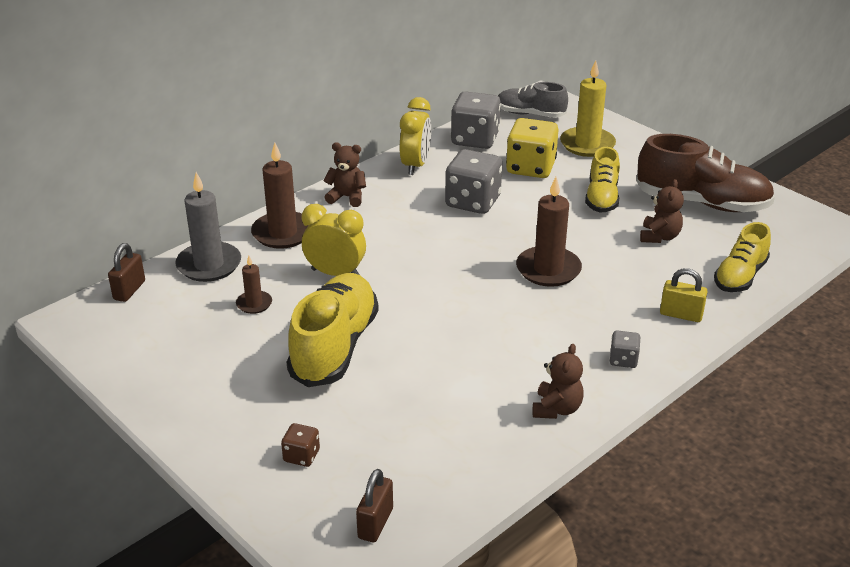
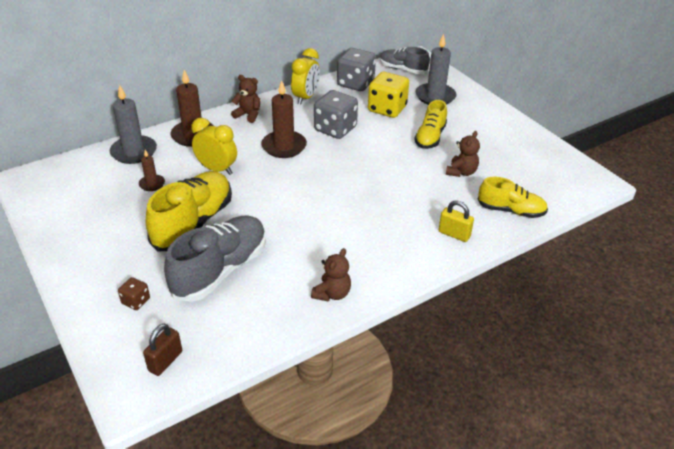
camera: 10 degrees right, 5 degrees up
brown padlock [108,243,145,302] -> none
brown candle [516,177,582,287] -> brown candle moved to [261,80,307,158]
yellow candle [560,60,616,157] -> grey candle [416,34,456,105]
grey dice [609,331,641,368] -> none
brown shoe [636,134,775,212] -> none
yellow shoe [714,222,771,292] -> yellow shoe turned 120 degrees counterclockwise [478,177,548,218]
none -> grey shoe [164,215,266,302]

